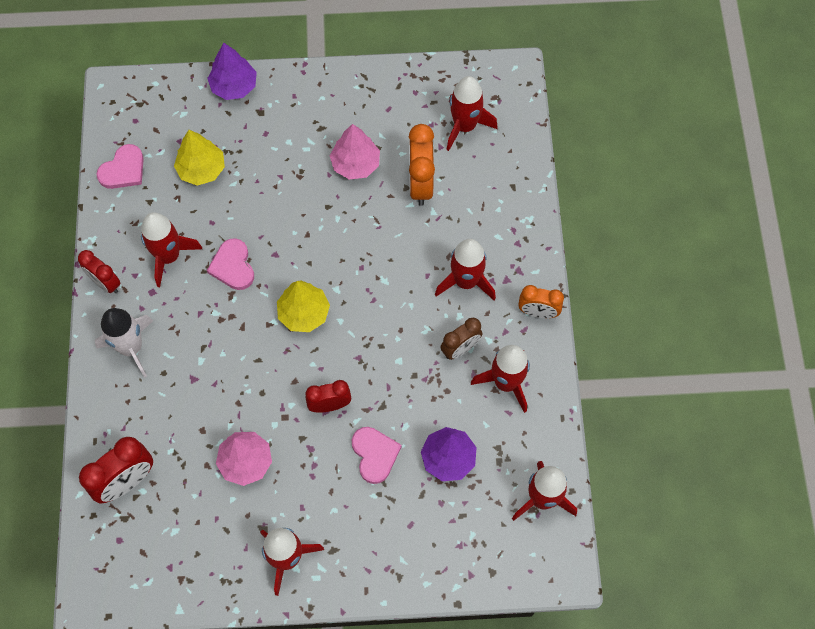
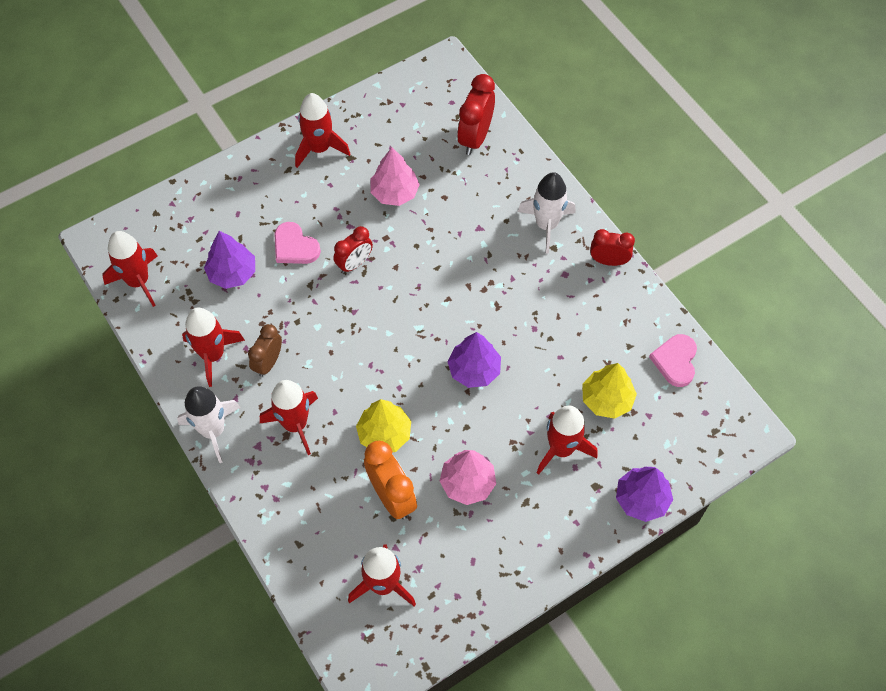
camera: 150 degrees right, 5 degrees down
red rocket [141,212,202,287] -> red rocket moved to [537,406,598,475]
pink heart [207,238,254,290] -> none
yellow tree [277,280,330,332] -> yellow tree moved to [356,399,411,452]
orange clock [518,285,564,318] -> white rocket [177,386,241,463]
none -> purple tree [447,332,501,388]

